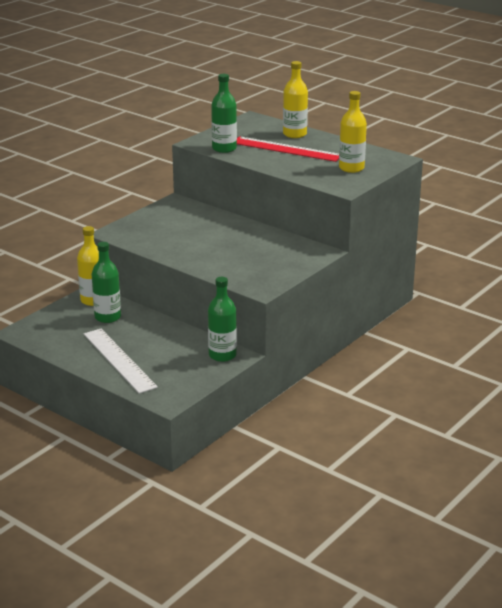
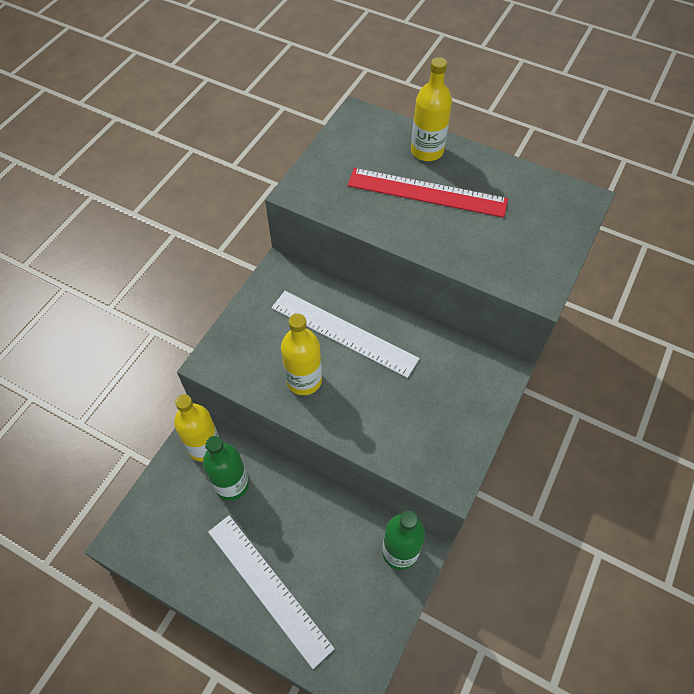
camera: 10 degrees left, 30 degrees up
green bottle [211,74,237,153] -> none
yellow bottle [339,91,367,173] -> yellow bottle moved to [281,313,322,395]
none -> white ruler [272,291,420,378]

